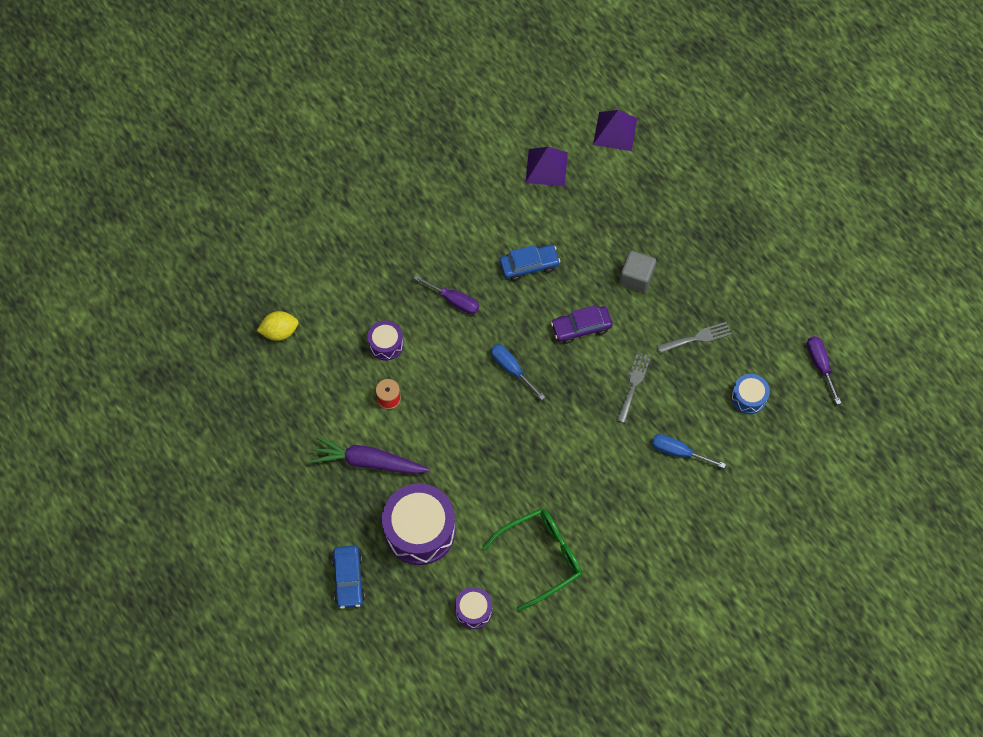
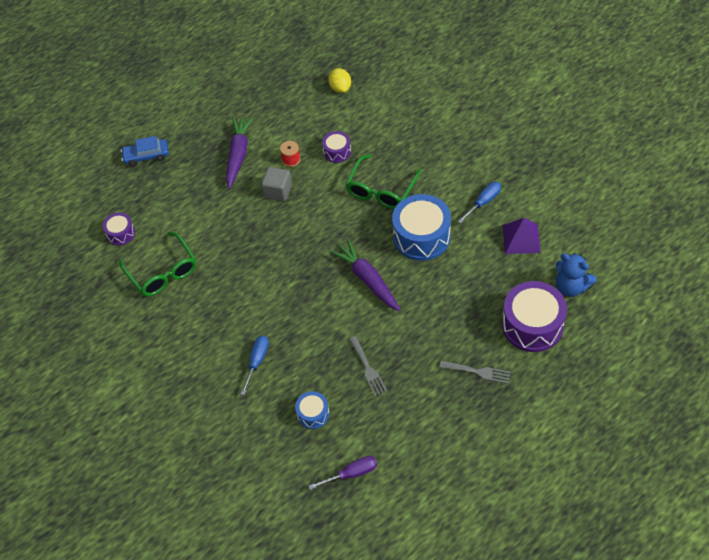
camera: 90 degrees right, 10 degrees down
purple drum [382,484,456,565] -> purple drum moved to [502,281,567,352]
purple screwdriver [413,275,479,314] -> green glasses [345,154,421,209]
blue screwdriver [491,344,545,400] -> blue screwdriver moved to [458,182,501,223]
blue car [500,245,560,281] -> blue drum [392,194,451,261]
purple car [551,305,612,344] -> purple carrot [330,239,400,311]
purple pyramid [593,110,637,151] -> blue teddy bear [556,253,596,297]
grey fork [617,352,651,423] -> grey fork moved to [439,361,511,384]
grey cube [620,251,656,293] -> grey cube moved to [261,167,292,201]

